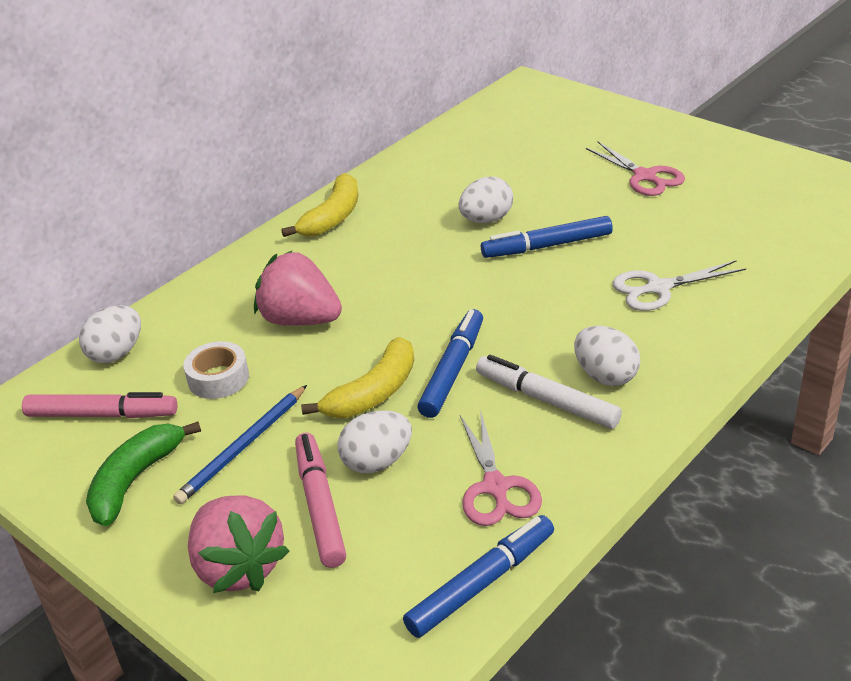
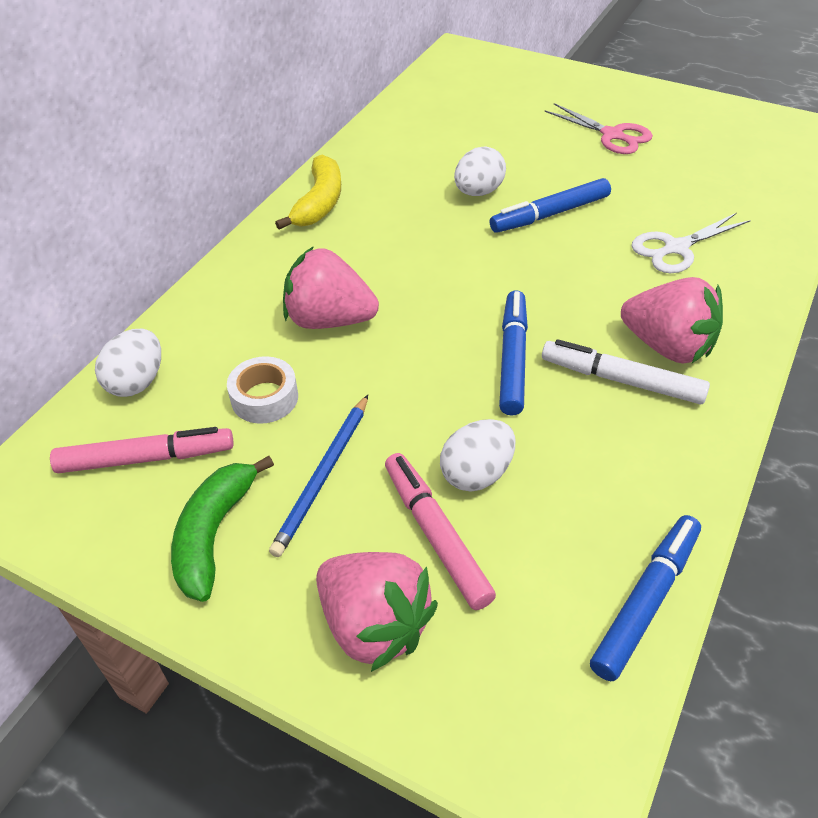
camera: 15 degrees left, 10 degrees up
yellow banana [301,337,414,418] -> none
pink scissors [460,410,542,526] -> none
white egg [574,326,640,386] -> pink strawberry [621,277,723,364]

